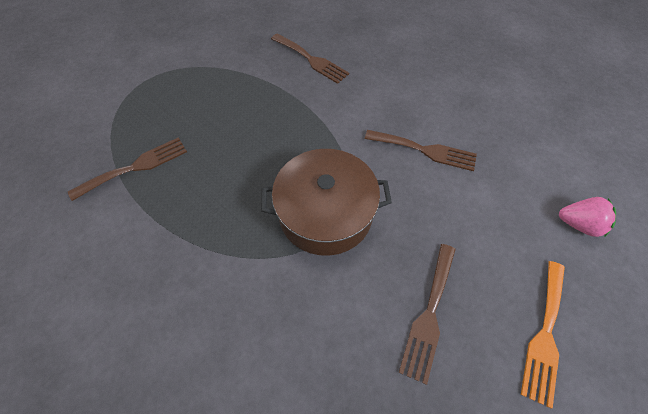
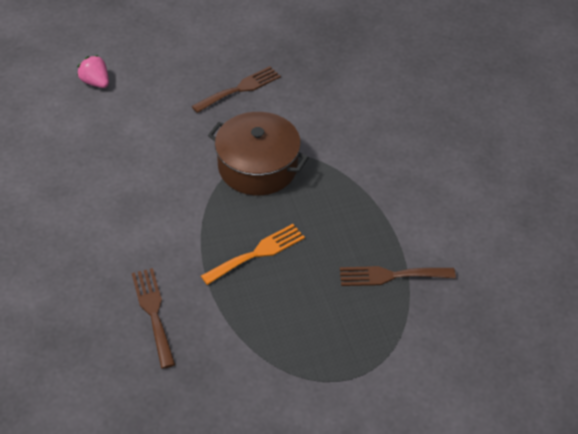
camera: 150 degrees left, 10 degrees down
brown fork [365,130,477,171] -> none
orange fork [521,261,565,408] -> orange fork moved to [201,224,305,285]

